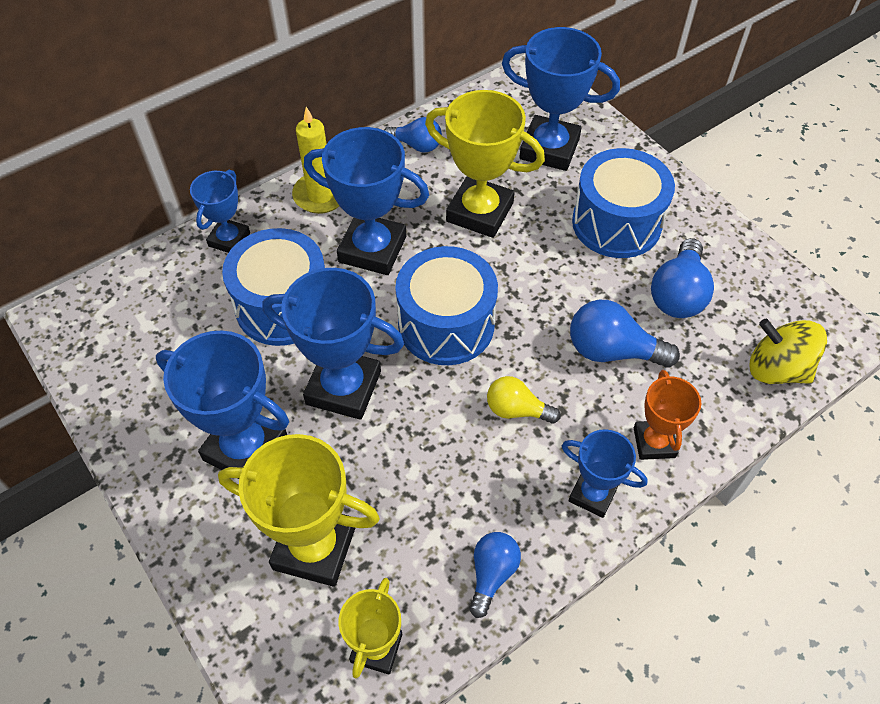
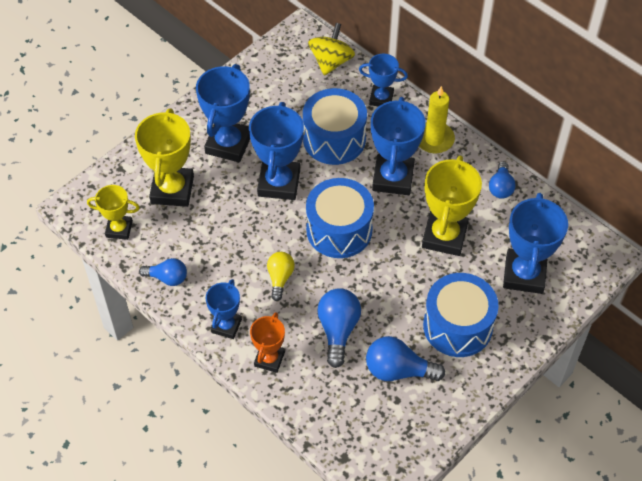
camera: 80 degrees right, 0 degrees up
orange trophy [634,370,702,460] -> orange trophy turned 60 degrees counterclockwise [250,312,285,373]
yellow spinning top [749,319,827,384] -> yellow spinning top moved to [308,23,355,76]

